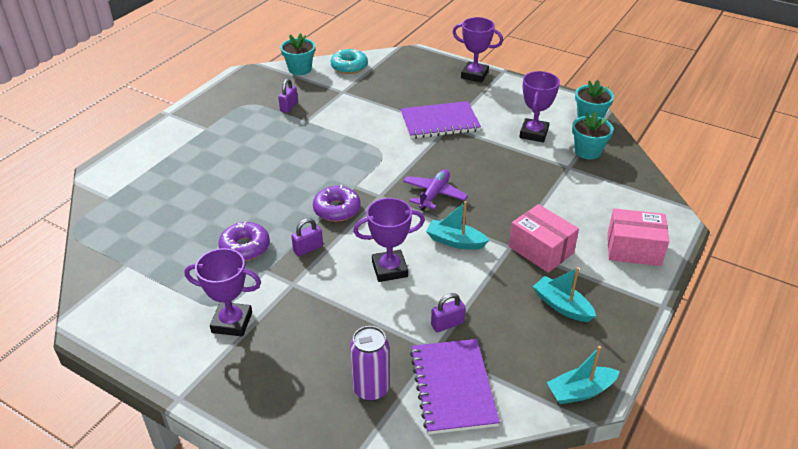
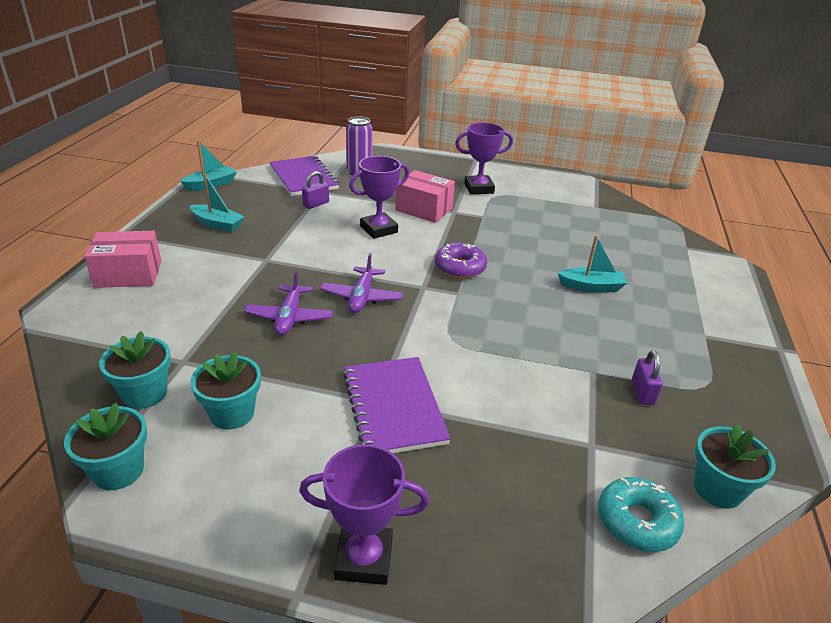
camera: 160 degrees right, 5 degrees down
purple donut [218,222,270,261] -> none
purple padlock [291,218,323,256] -> none
purple notebook [400,101,481,139] -> purple notebook turned 75 degrees counterclockwise [343,357,451,453]
turquoise boat [426,201,489,250] -> turquoise boat moved to [558,235,627,292]
pink box [509,204,579,273] -> pink box moved to [395,170,455,223]
purple trophy [519,71,560,142] -> turquoise flower pot [190,351,261,430]
none -> purple plane [244,270,333,336]

